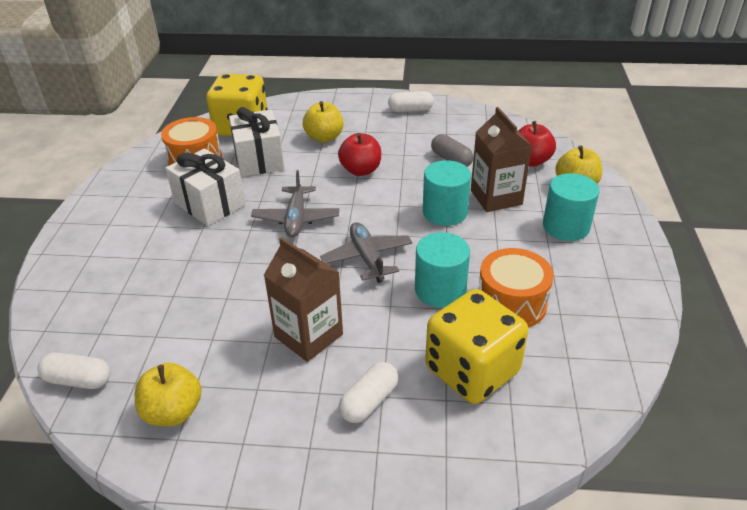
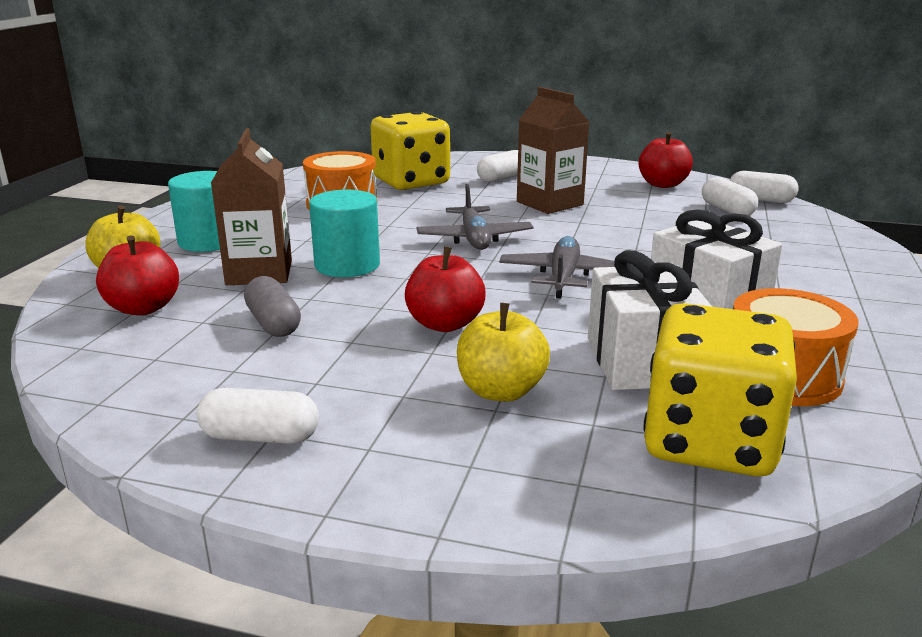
camera: 170 degrees left, 15 degrees down
yellow apple [135,363,201,426] -> red apple [639,132,693,188]
turquoise cylinder [415,232,470,308] -> none
none -> white capsule [702,177,758,216]

